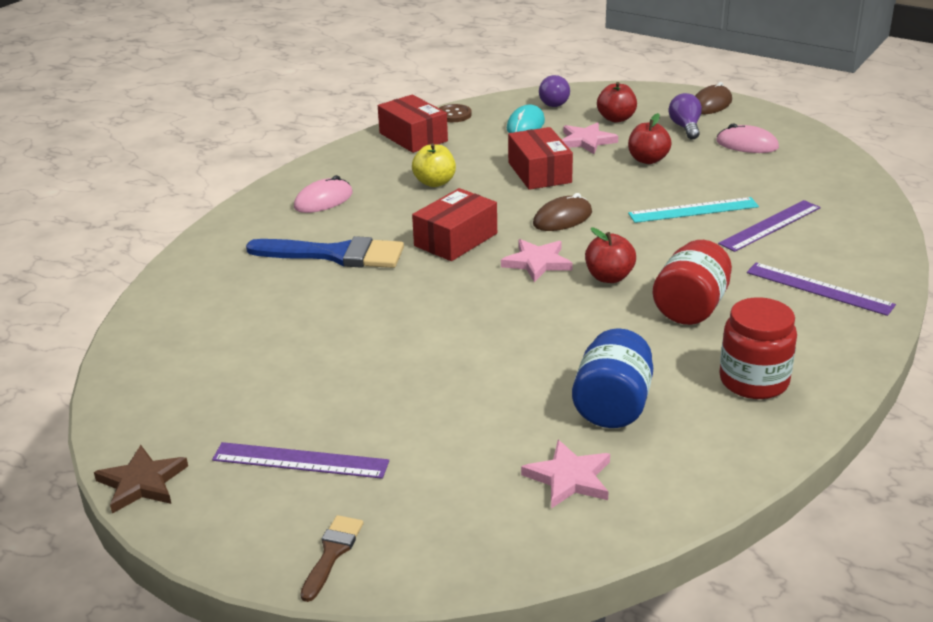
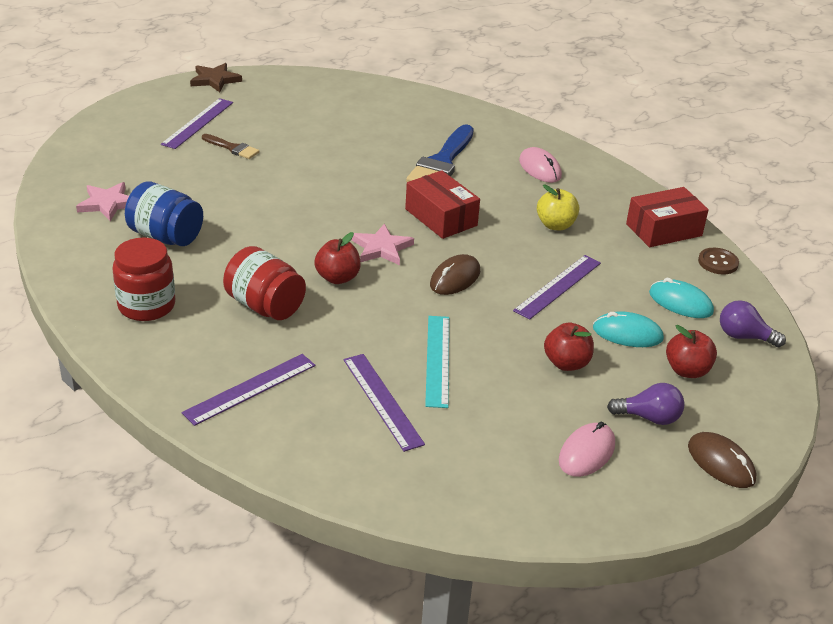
camera: 100 degrees right, 5 degrees up
brown brush [300,515,363,602] -> brown brush moved to [202,134,260,159]
red box [508,127,573,190] -> purple ruler [513,255,601,320]
brown mouse [533,193,592,231] -> brown mouse turned 60 degrees clockwise [430,254,480,295]
pink star [562,122,618,154] -> turquoise mouse [593,311,664,347]

